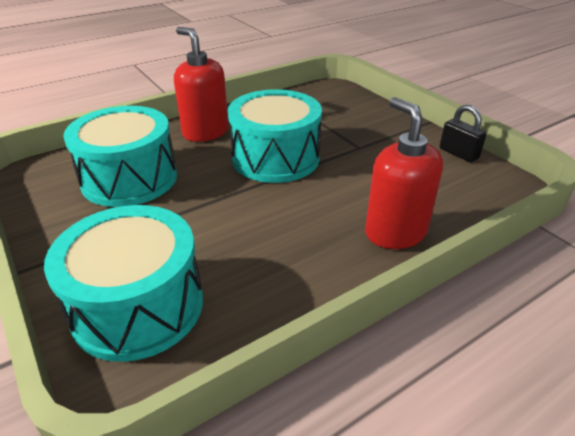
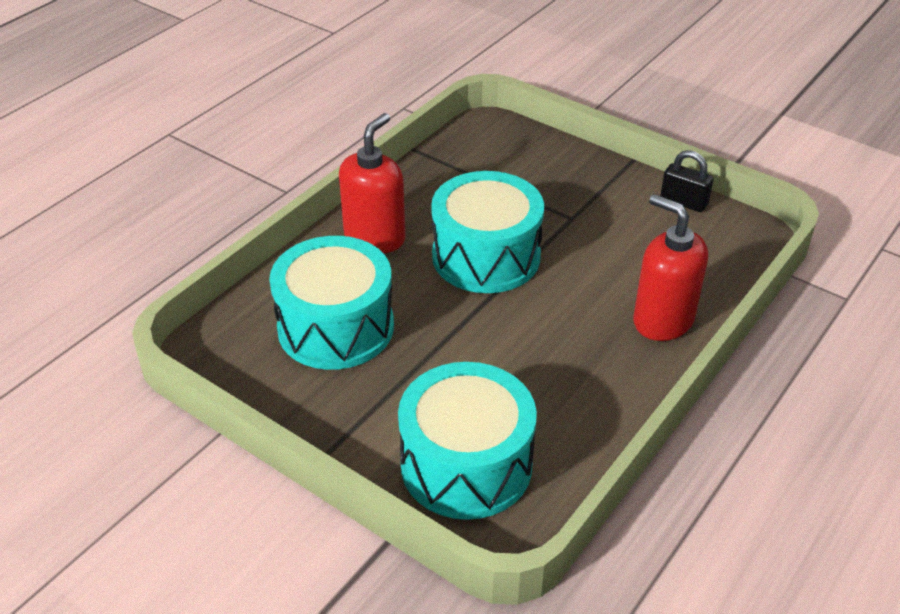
camera: 20 degrees left, 5 degrees up
red soap dispenser [174,27,229,142] -> red soap dispenser turned 90 degrees clockwise [339,113,406,253]

